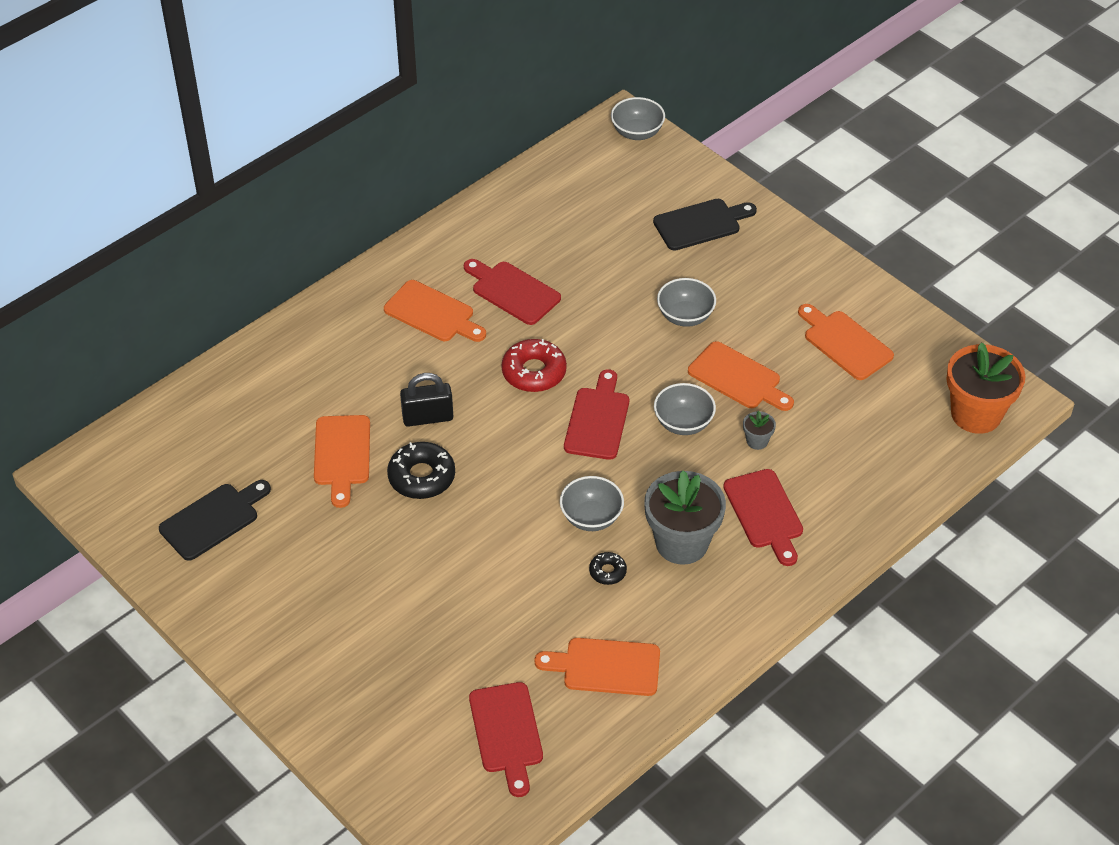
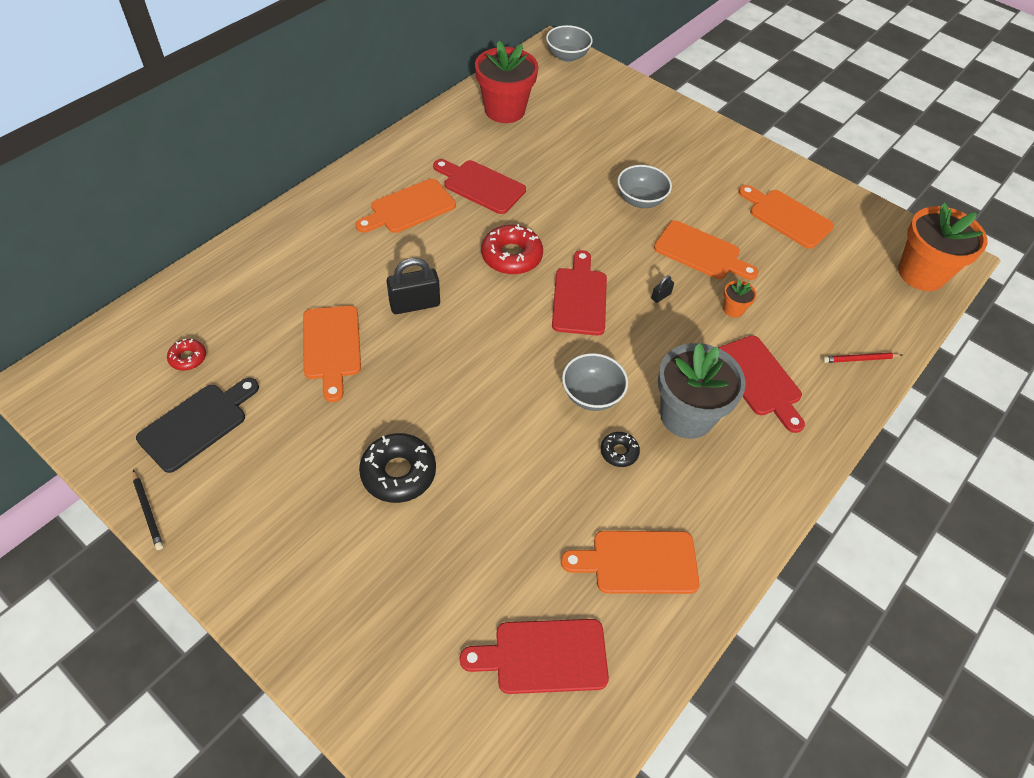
camera: 10 degrees left, 5 degrees up
orange cutting board [384,280,486,342] -> orange cutting board turned 120 degrees clockwise [356,179,456,233]
black donut [387,442,455,499] -> black donut moved to [359,433,436,503]
red cutting board [469,682,543,797] -> red cutting board turned 105 degrees clockwise [460,619,609,694]
black cutting board [653,199,757,251] -> none
grey bowl [654,383,716,435] -> black padlock [651,276,674,303]
grey flower pot [743,411,776,450] -> orange flower pot [723,280,757,318]
none -> black pencil [133,470,164,550]
none -> red donut [167,339,206,371]
none -> red flower pot [475,41,539,123]
none -> red pencil [823,353,902,363]

